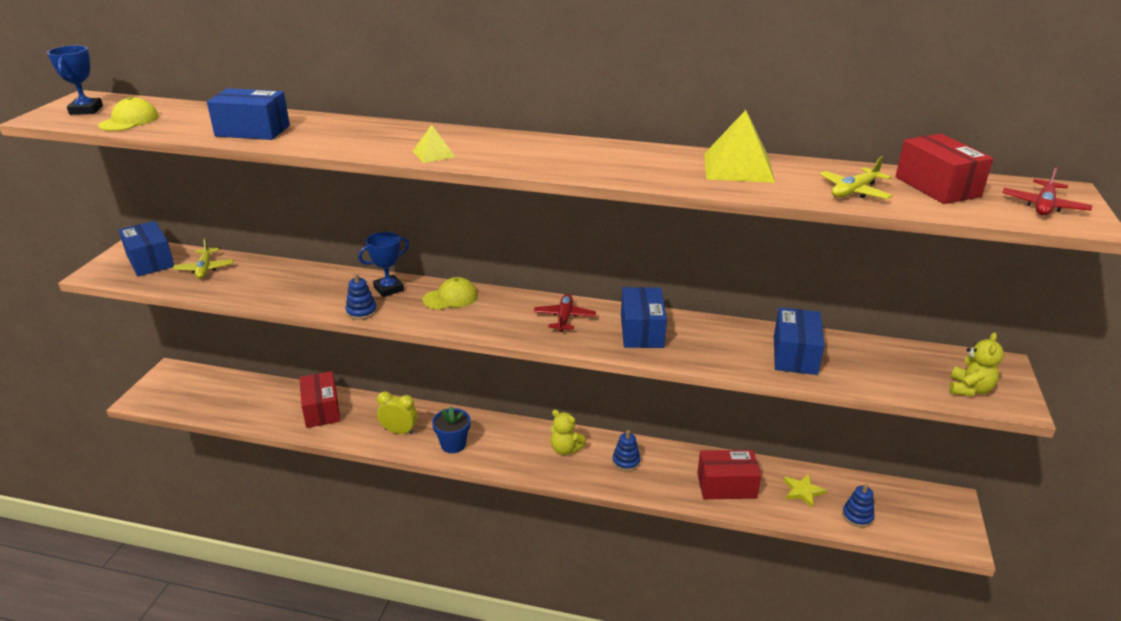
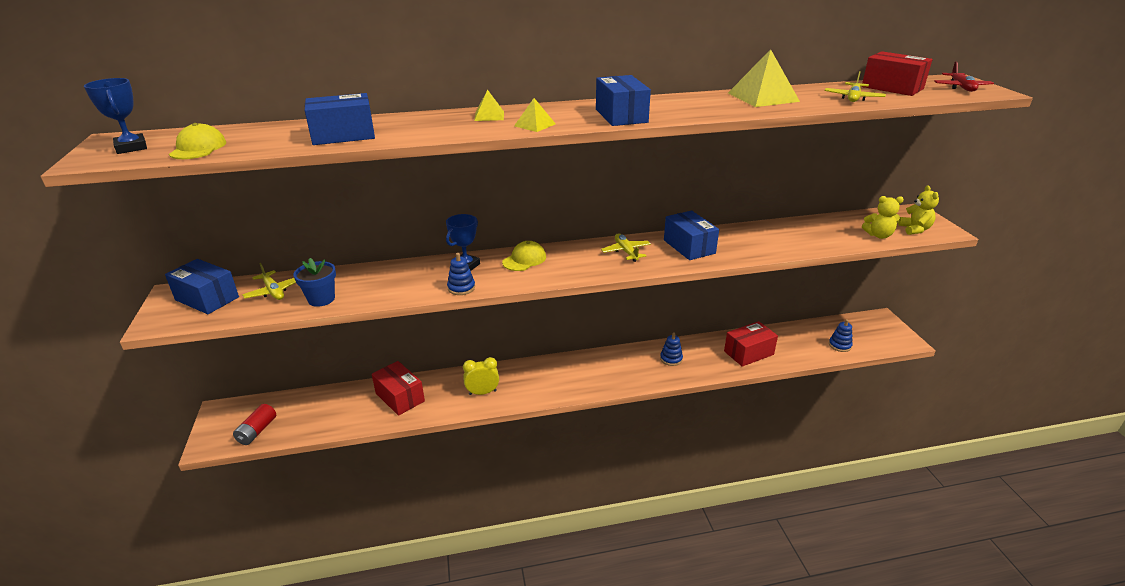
camera: 25 degrees left, 0 degrees up
blue flower pot [432,406,470,453] -> blue flower pot moved to [294,258,336,307]
red plane [534,294,596,332] -> yellow plane [601,233,651,262]
yellow teddy bear [551,410,586,455] -> yellow teddy bear moved to [862,196,904,239]
blue box [774,307,824,375] -> blue box moved to [596,75,651,126]
yellow star [783,474,827,508] -> none
none -> red battery [233,404,276,445]
none -> yellow pyramid [474,90,504,121]

